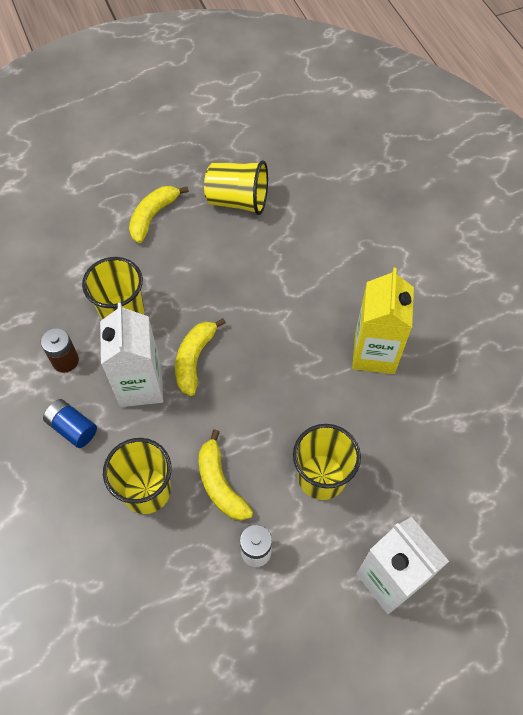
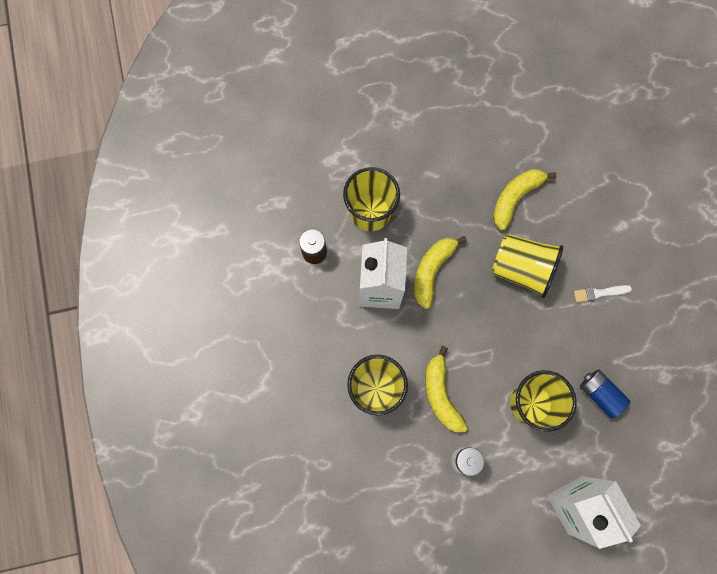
camera: 10 degrees right, 15 degrees up
blue battery [43,399,97,448] -> blue battery moved to [580,369,631,418]
yellow banana [129,186,189,243] -> yellow banana moved to [493,169,557,230]
yellow cup [204,160,268,215] -> yellow cup moved to [492,234,563,298]
yellow carton [352,268,414,374] -> white brush [574,285,632,302]

